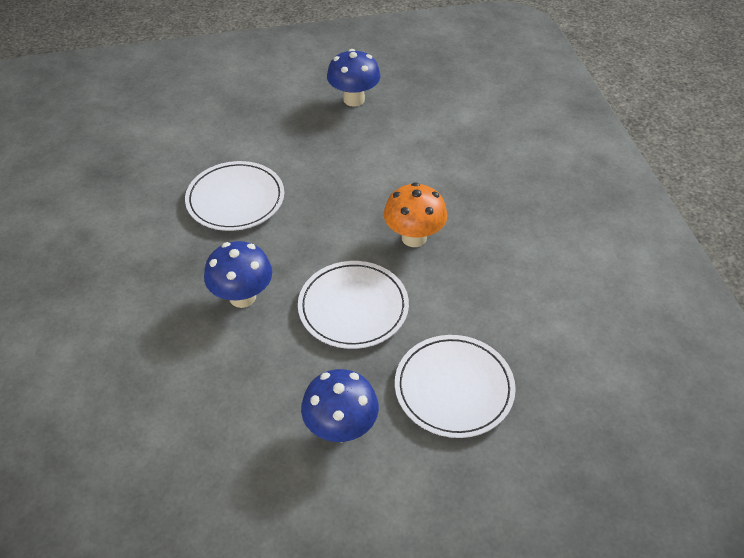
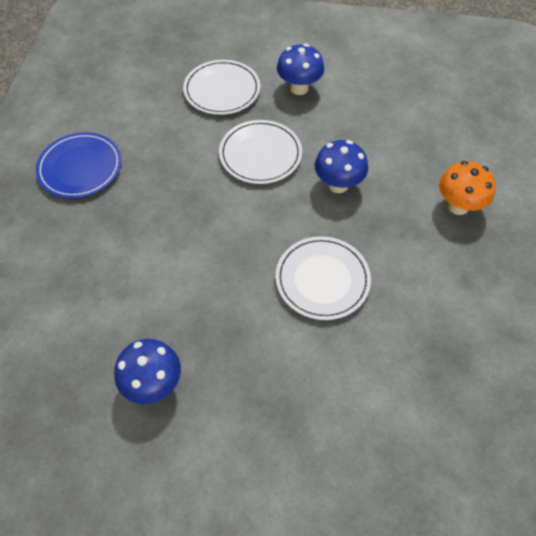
camera: 160 degrees left, 10 degrees up
orange mushroom [384,182,447,247] -> orange mushroom moved to [439,161,496,215]
none -> blue plate [36,132,122,198]

